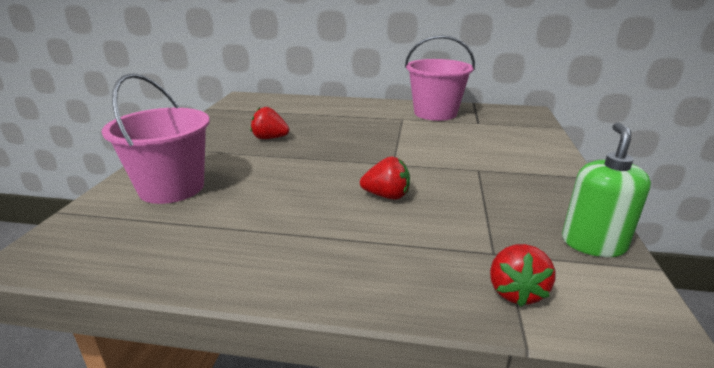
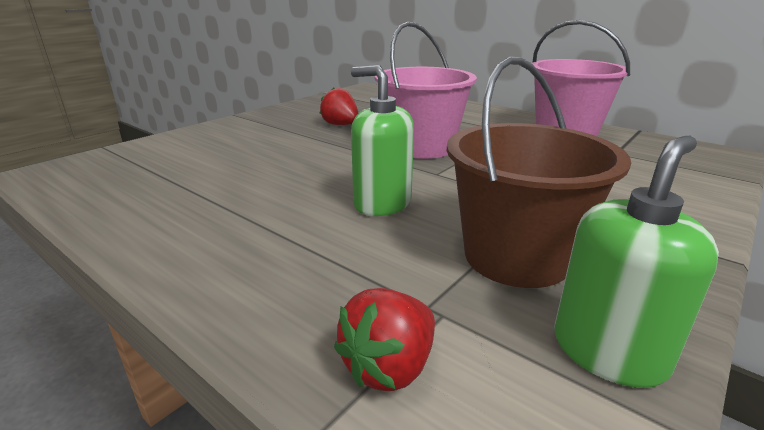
camera: 30 degrees right, 0 degrees up
pink bucket [102,73,210,204] -> pink bucket moved to [375,22,477,159]
red strawberry [360,157,410,200] -> green soap dispenser [351,65,414,216]
none -> brown bucket [447,57,631,288]

